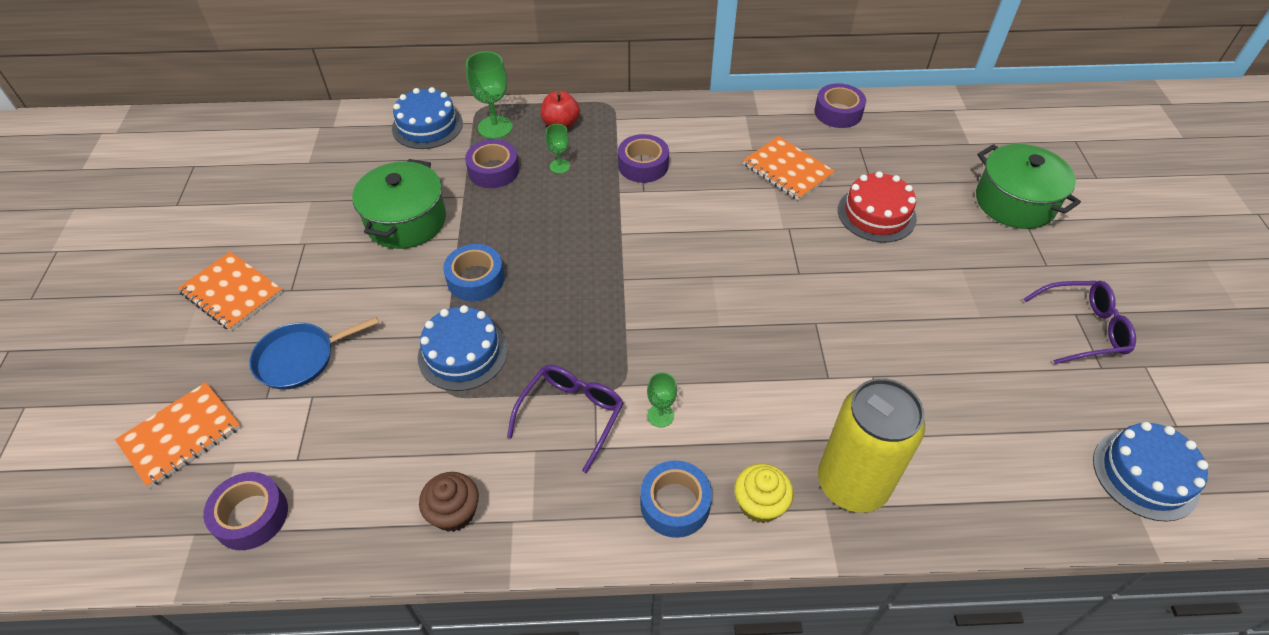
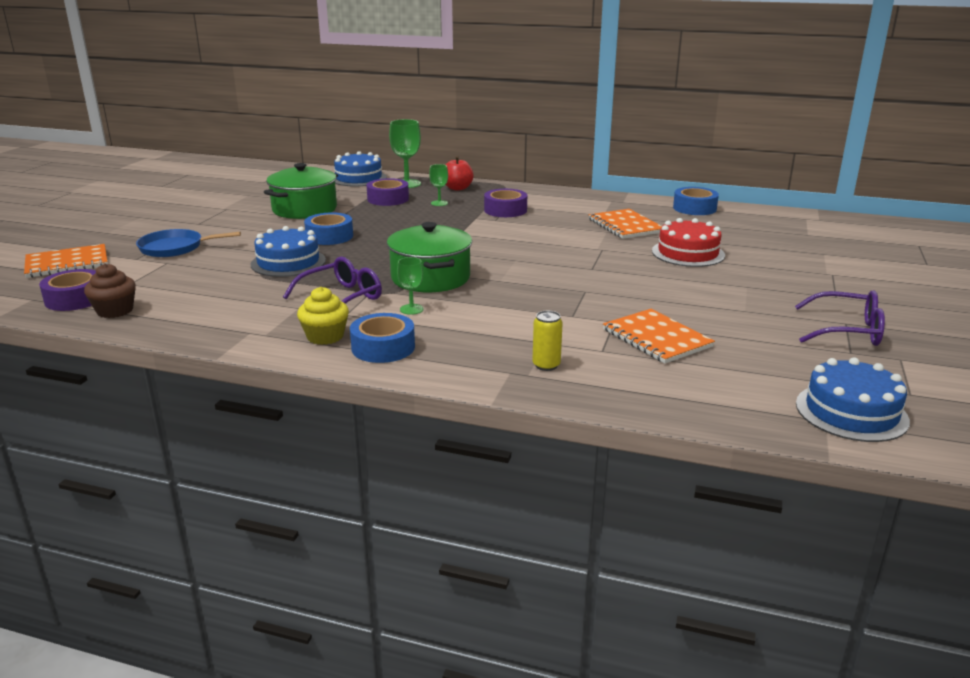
camera: 20 degrees right, 25 degrees down
orange notebook [178,252,283,331] -> orange notebook moved to [603,309,715,364]
brown cupcake [419,472,479,532] -> brown cupcake moved to [84,263,136,318]
yellow cupcake [734,464,793,523] -> yellow cupcake moved to [297,287,349,345]
purple tape [814,83,866,128] -> blue tape [673,187,719,215]
yellow can [818,378,925,512] -> yellow can [532,311,563,371], size x0.40
green pot [976,144,1081,229] -> green pot moved to [387,222,472,292]

